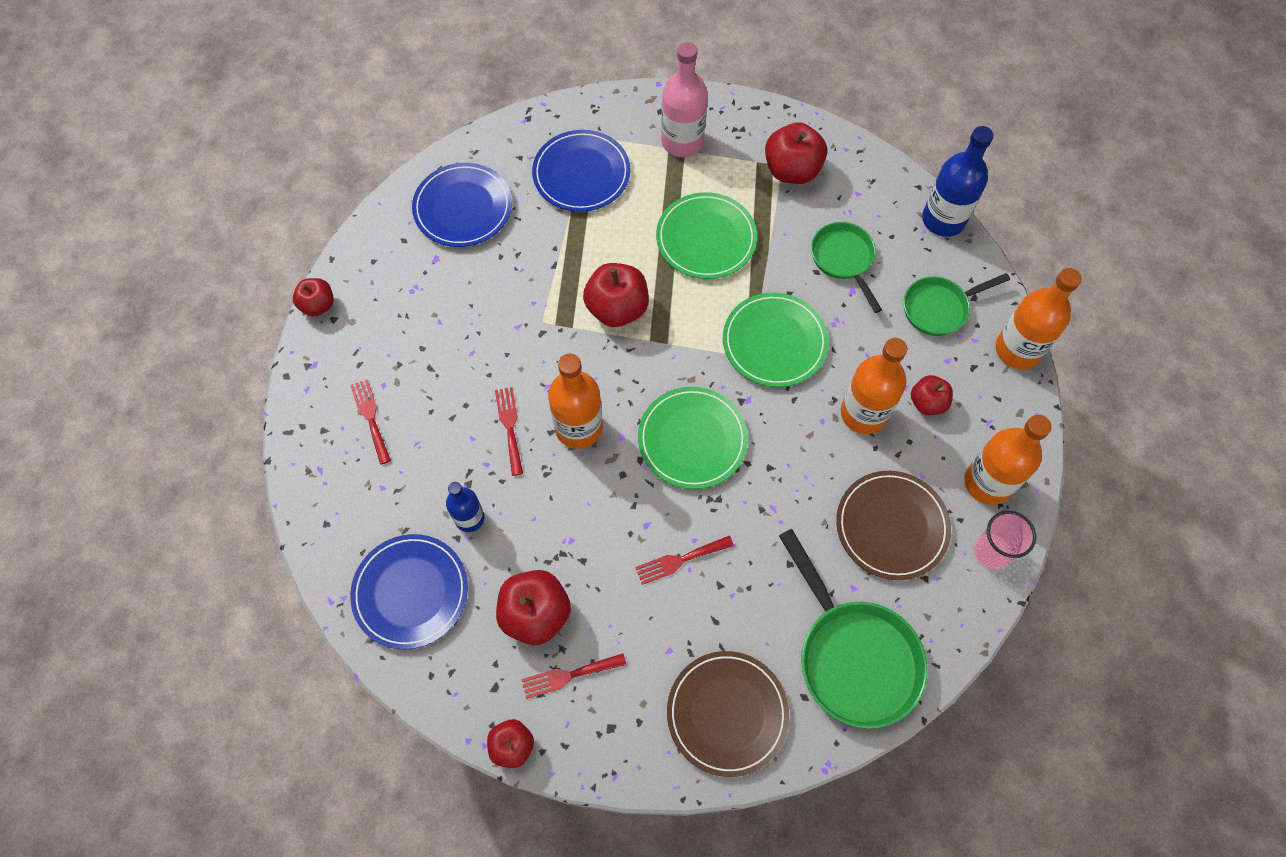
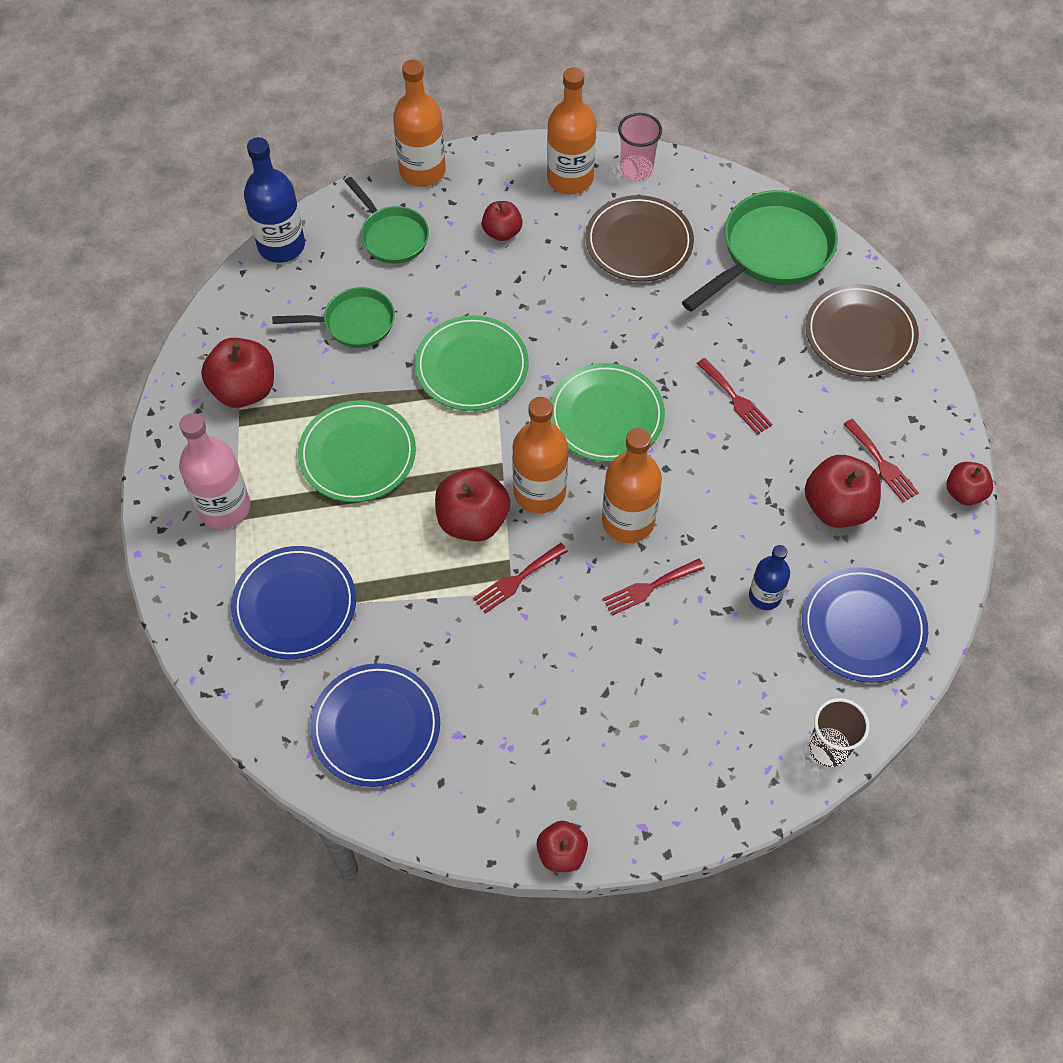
camera: 105 degrees left, 5 degrees down
red fork [350,379,391,465] -> red fork moved to [473,543,568,613]
green pan [811,222,882,313] -> green pan turned 150 degrees counterclockwise [272,287,395,348]
orange bottle [841,338,907,434] -> orange bottle moved to [512,397,568,513]
none -> brown cup [808,698,870,767]

